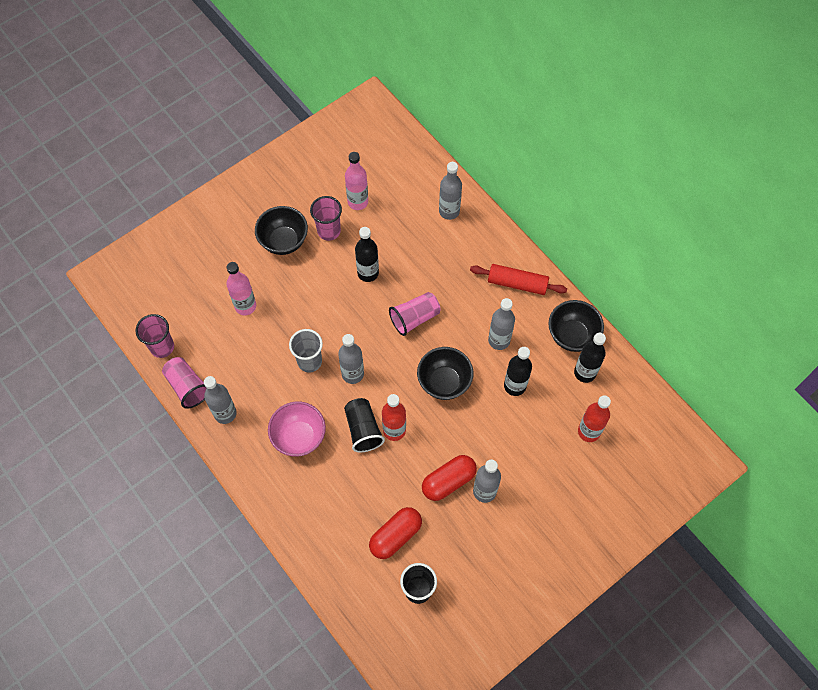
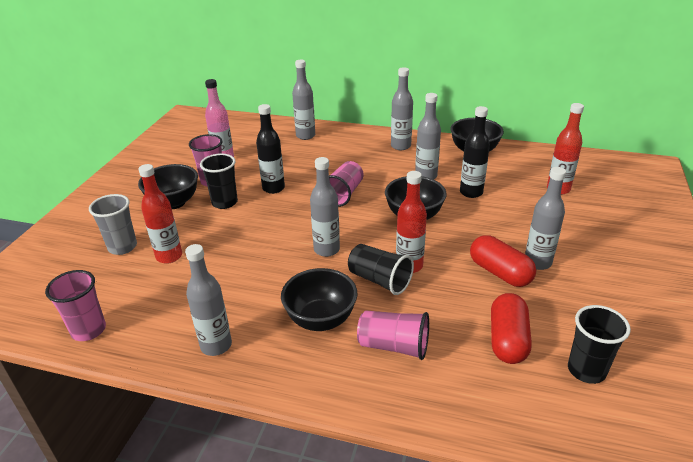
camera: 35 degrees left, 30 degrees down
pink cup [162,357,207,409] -> pink cup moved to [357,311,429,360]
pink bottle [226,262,256,315] -> red bottle [138,164,182,264]
pink bowl [268,402,326,456] -> black bowl [281,268,357,331]
grey cup [289,329,323,373] -> grey cup moved to [89,194,137,255]
red capsule [422,455,477,501] -> red capsule turned 60 degrees counterclockwise [470,235,536,287]
red rolling pin [470,264,567,295] -> grey bottle [391,67,413,150]
black bottle [574,333,606,383] -> none
none -> black cup [200,153,238,209]

